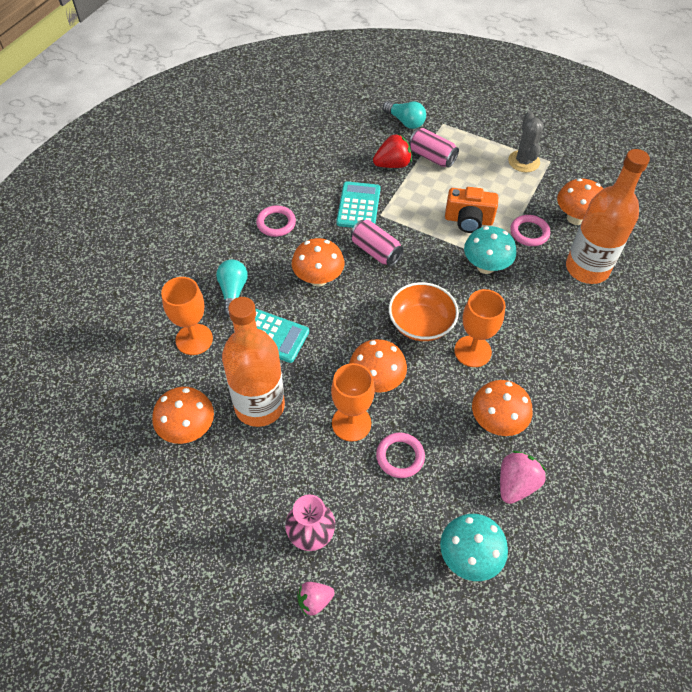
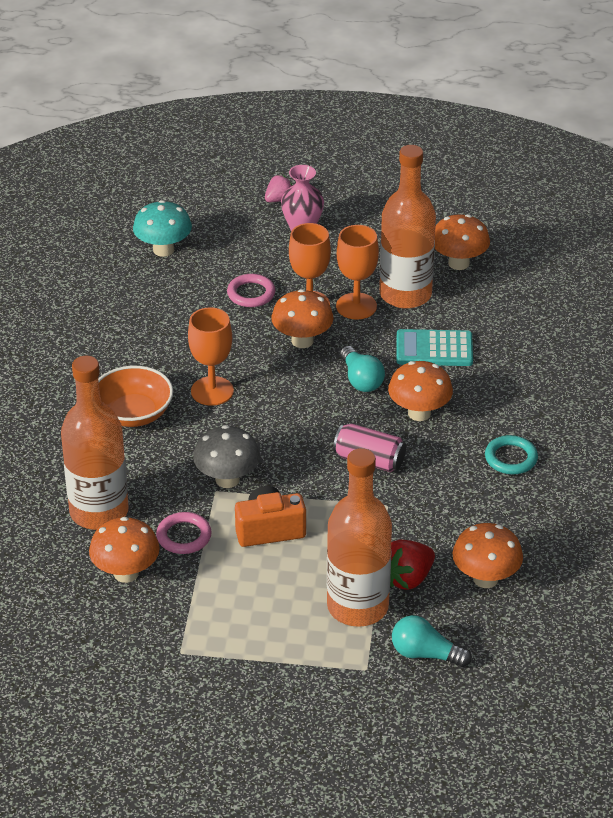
camera: 160 degrees right, 15 degrees down
orange goblet [161,277,213,355] -> orange goblet moved to [336,225,379,319]
turquoise light bulb [216,259,248,317] -> turquoise light bulb moved to [340,346,385,392]
pink ring [256,205,296,237] -> turquoise ring [485,435,538,474]
turquoise calculator [336,181,381,228] -> none
orange bowl [389,282,459,341] -> orange bowl moved to [98,366,173,427]
pink can [409,128,459,168] -> orange bottle [327,448,392,627]
turquoise mushroom [464,226,516,274] -> grey mushroom [193,425,260,488]
orange mushroom [472,380,532,436] -> orange mushroom moved to [452,523,523,588]
pink strawberry [500,451,546,504] -> none
grey cactus [508,111,544,172] -> none

